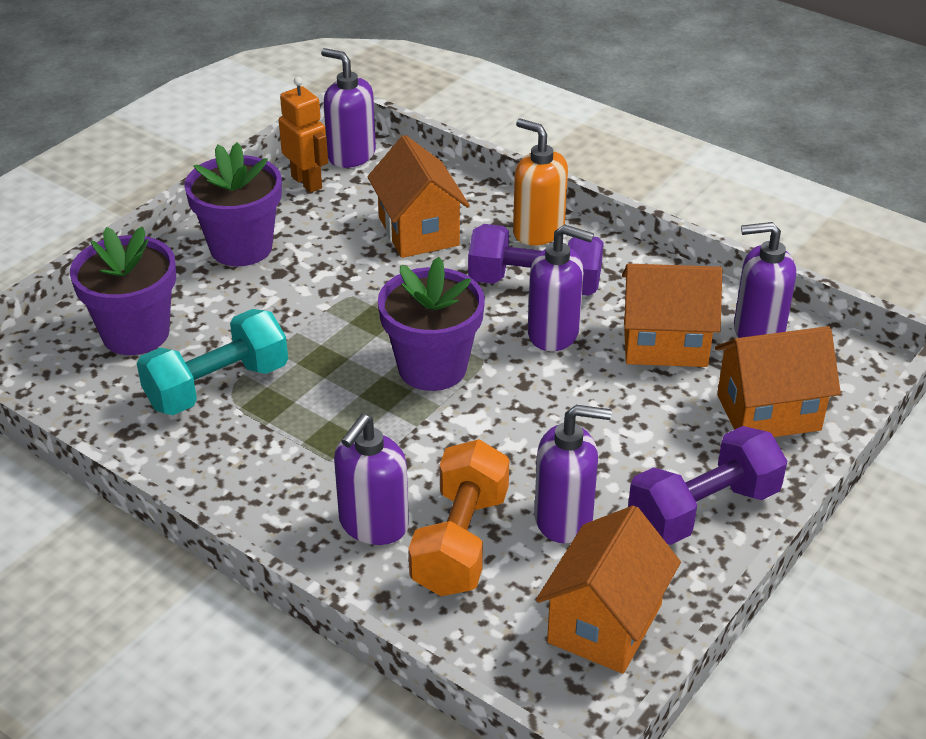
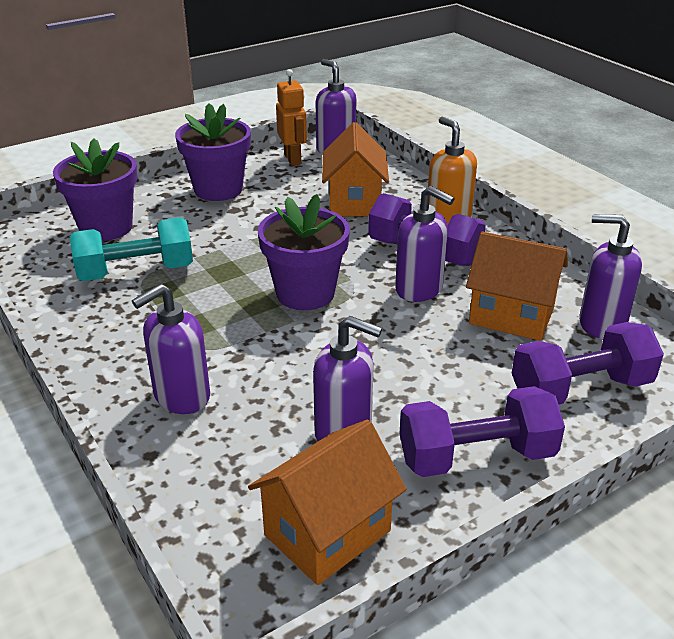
camera: 20 degrees right, 5 degrees down
orange dumbbell [408,439,509,596] -> none
orange house [715,326,841,437] -> purple dumbbell [512,322,664,404]

